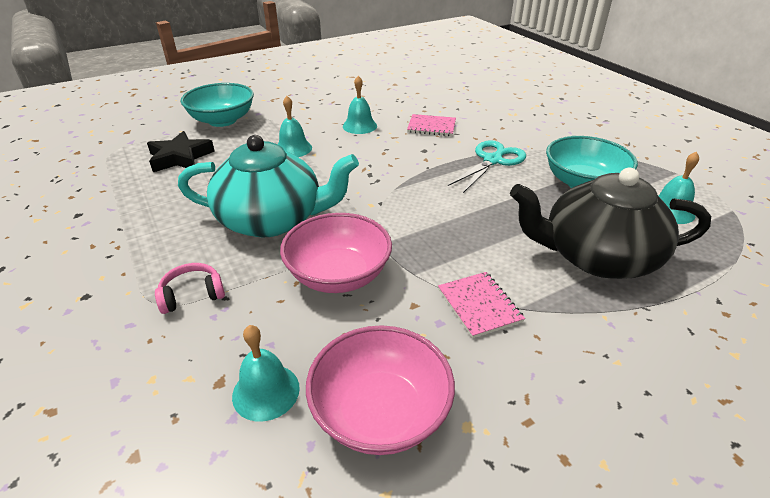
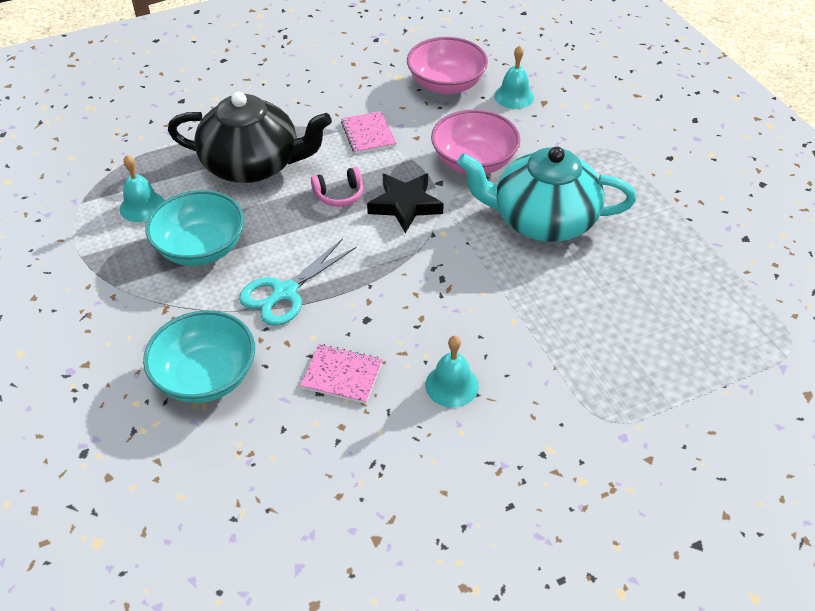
camera: 175 degrees left, 10 degrees up
black star [147,131,215,172] -> black star moved to [367,174,444,233]
pink headphones [155,263,225,314] -> pink headphones moved to [311,167,363,207]
turquoise bowl [181,83,254,127] -> turquoise bowl moved to [143,310,255,403]
turquoise bell [278,96,312,157] -> none

